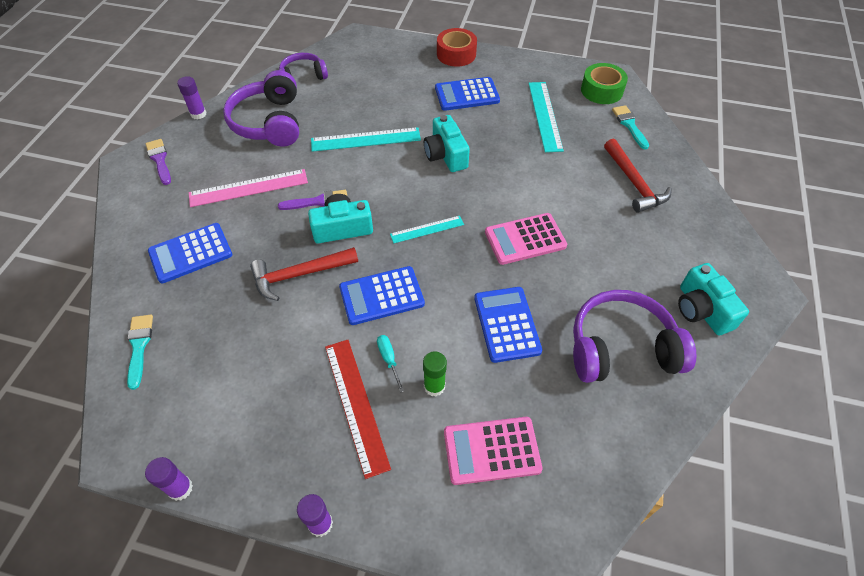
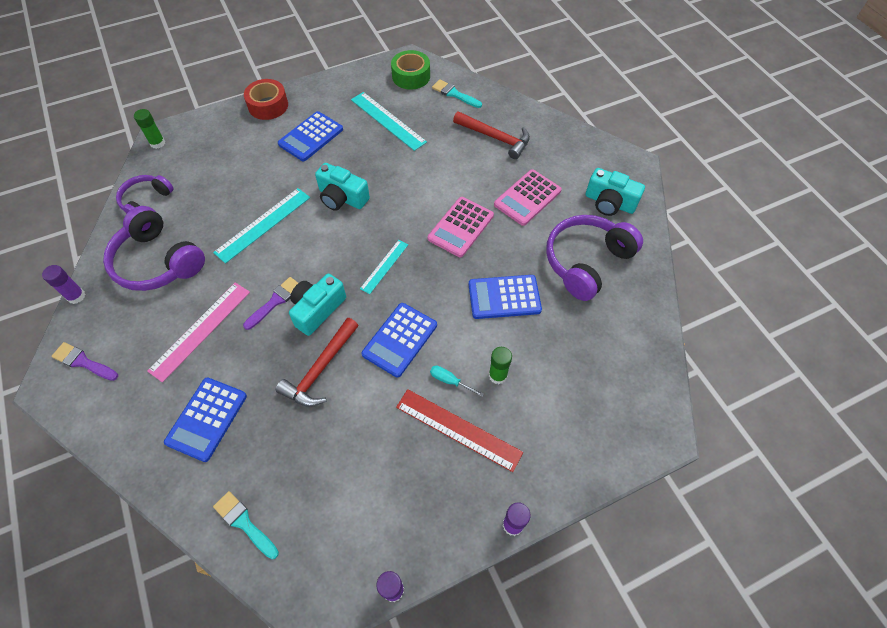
camera: 40 degrees left, 5 degrees up
pink calculator [444,417,543,485] -> pink calculator moved to [494,169,562,226]
blue calculator [474,287,542,363] -> blue calculator turned 45 degrees counterclockwise [469,275,542,319]
none -> green glue stick [134,109,165,149]

